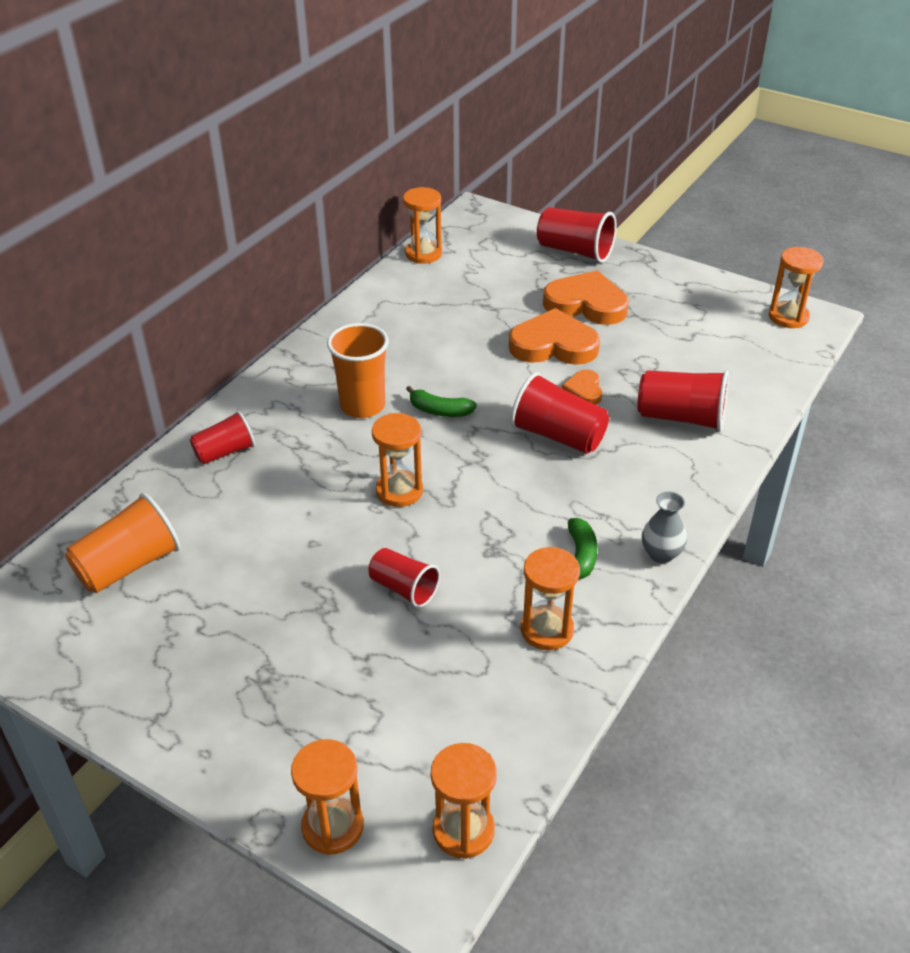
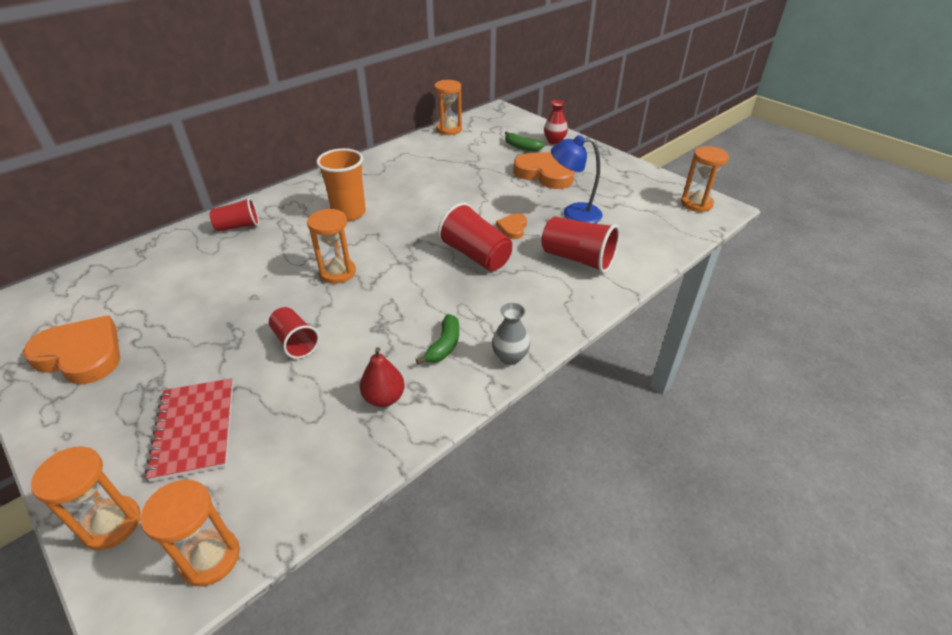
camera: 15 degrees right, 0 degrees up
orange cup [65,493,180,593] -> none
green banana [406,386,477,417] -> green banana moved to [505,132,544,152]
orange heart [509,308,600,365] -> orange heart moved to [23,315,120,385]
orange hourglass [521,547,580,650] -> red pear [360,347,405,407]
red cup [537,207,617,263] -> red vase [544,100,568,145]
none -> red notebook [145,378,233,482]
none -> blue lamp [551,135,603,224]

